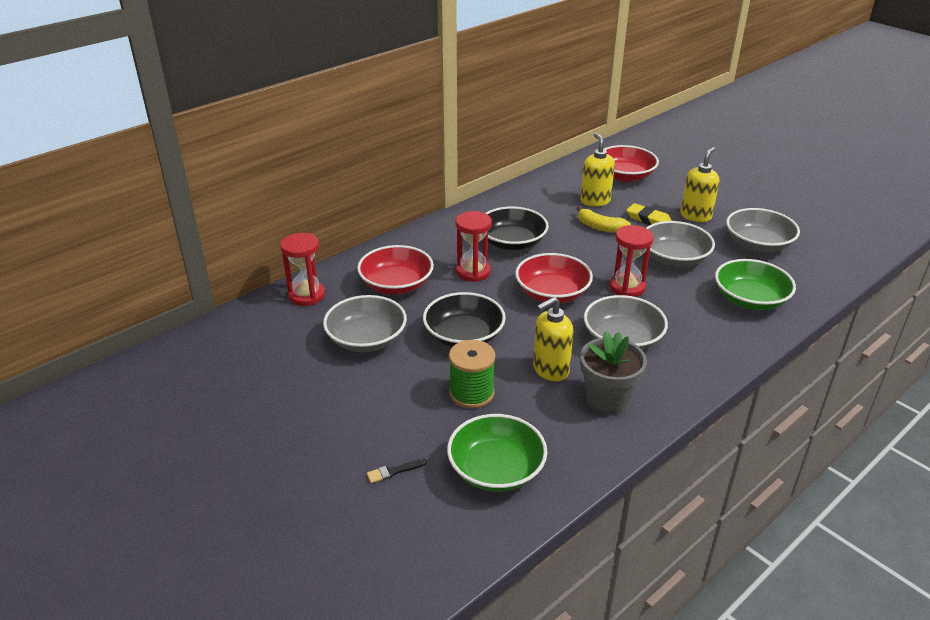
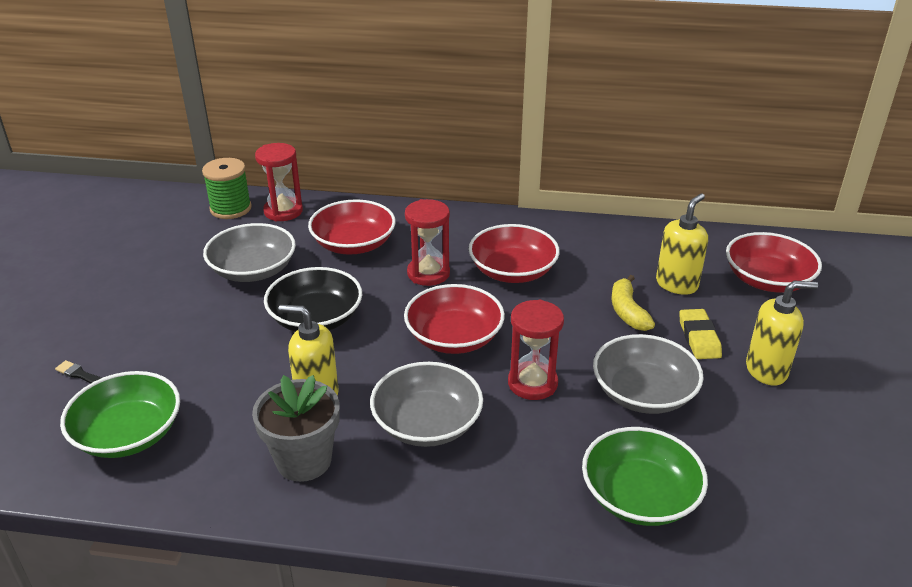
camera: 50 degrees right, 0 degrees up
green spool [449,340,496,409] -> green spool moved to [202,158,252,219]
black bowl [486,206,549,250] -> red bowl [468,224,560,283]
grey bowl [726,208,800,252] -> none

